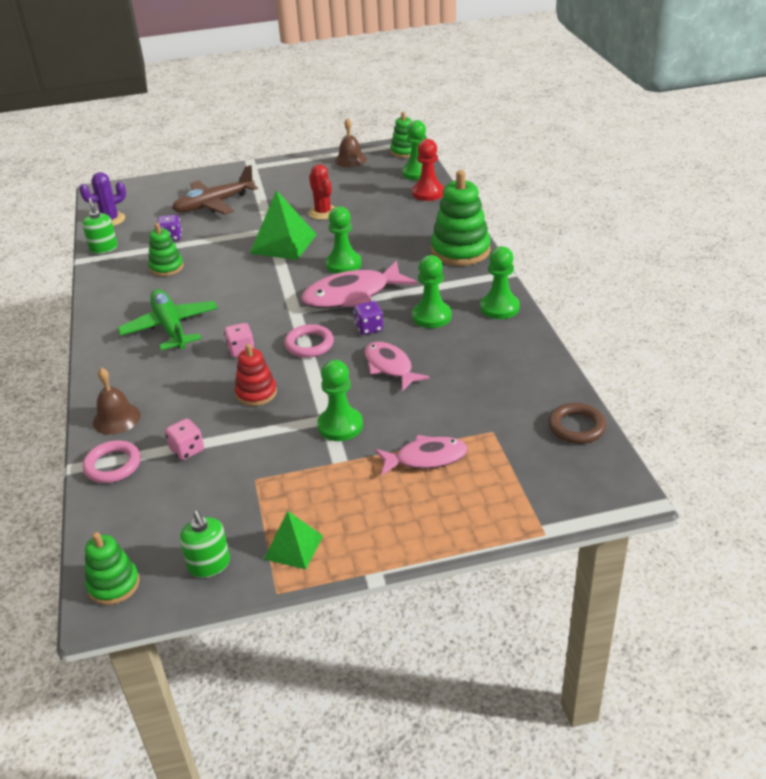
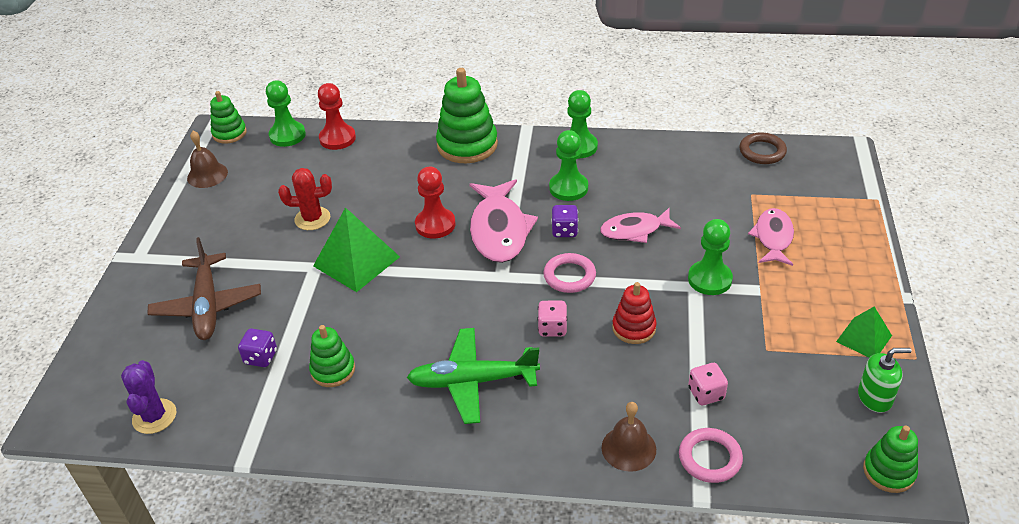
camera: 70 degrees left, 5 degrees up
green soap dispenser [82,198,117,254] -> none
green pawn [325,206,362,274] -> red pawn [415,167,456,238]

